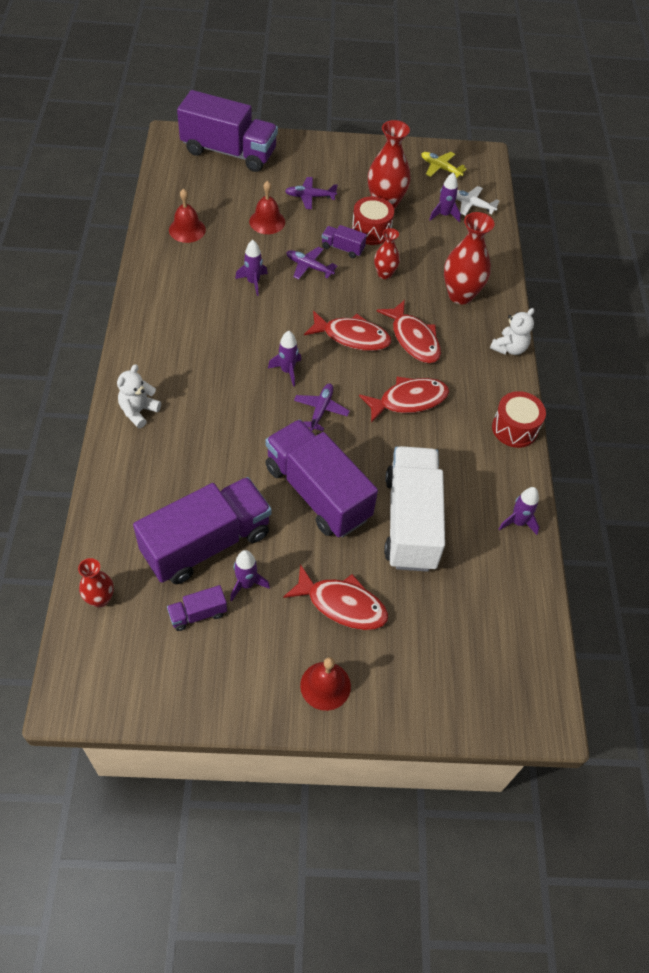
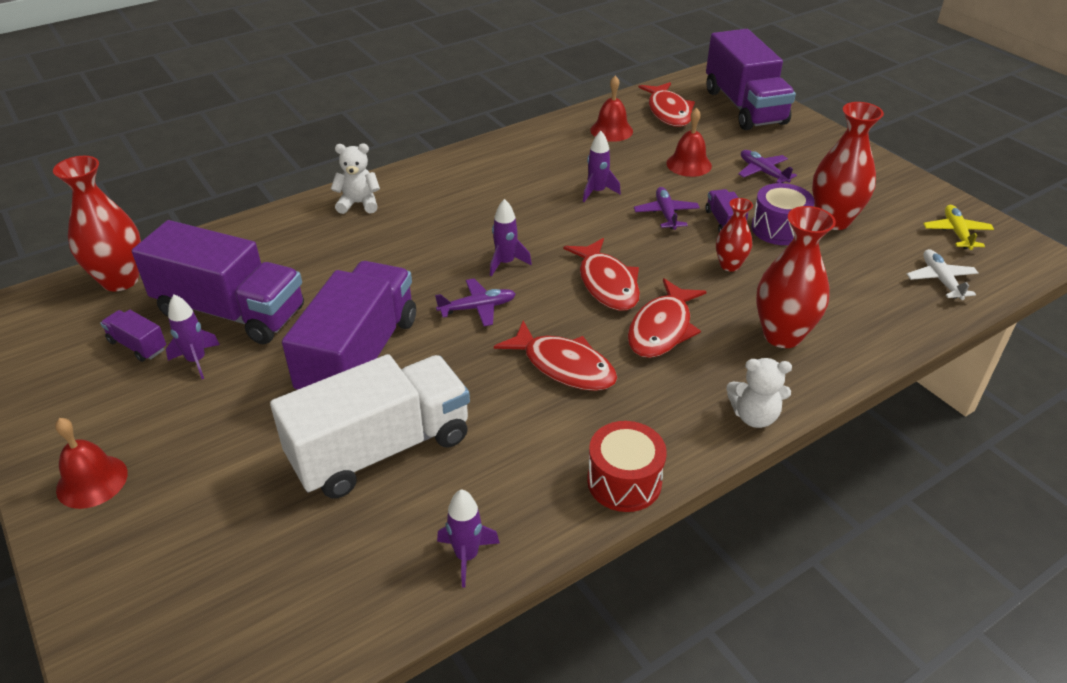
camera: 60 degrees right, 15 degrees down
red vase [78,558,114,608] -> red vase [53,156,141,291], size x1.76
red fish [283,564,388,630] -> red fish moved to [638,82,695,127]
red drum [352,196,394,245] -> purple drum [751,183,815,245]
purple rocket [429,172,461,223] -> none

